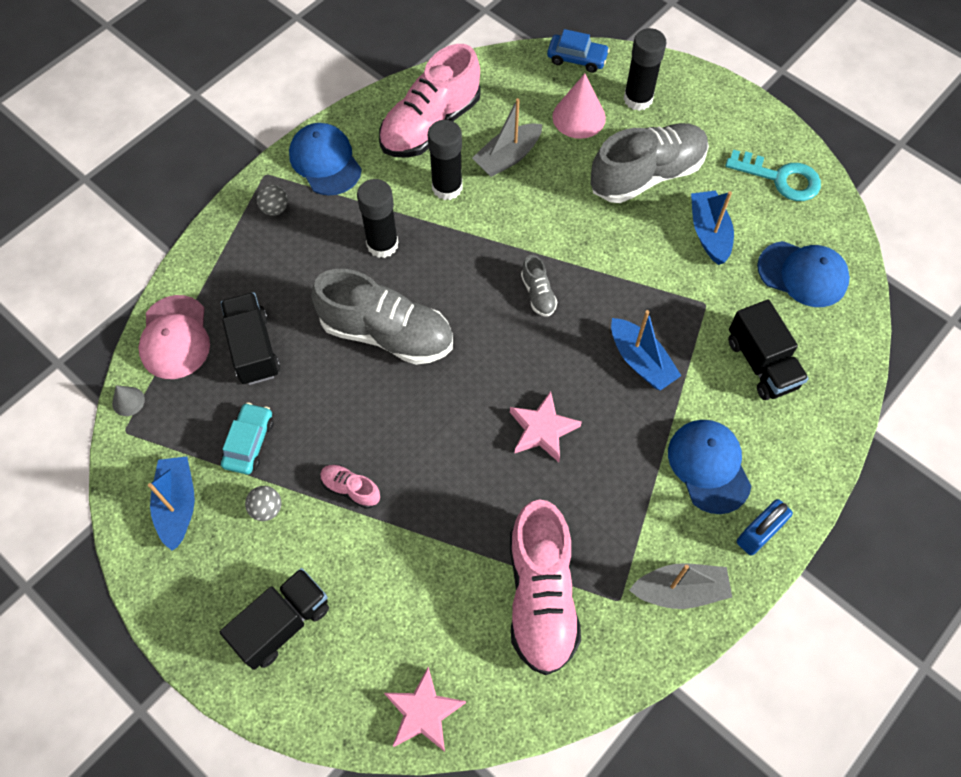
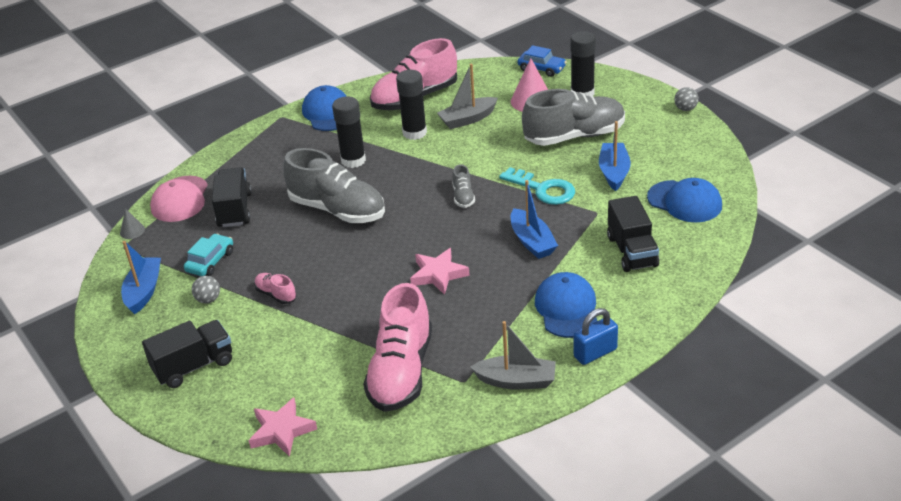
camera: 15 degrees right, 25 degrees down
grey ball [257,185,288,216] -> grey ball moved to [674,87,698,111]
turquoise key [725,150,821,201] -> turquoise key moved to [499,167,575,205]

